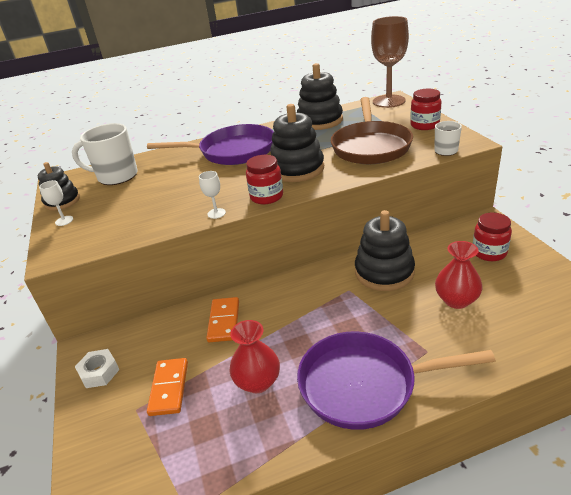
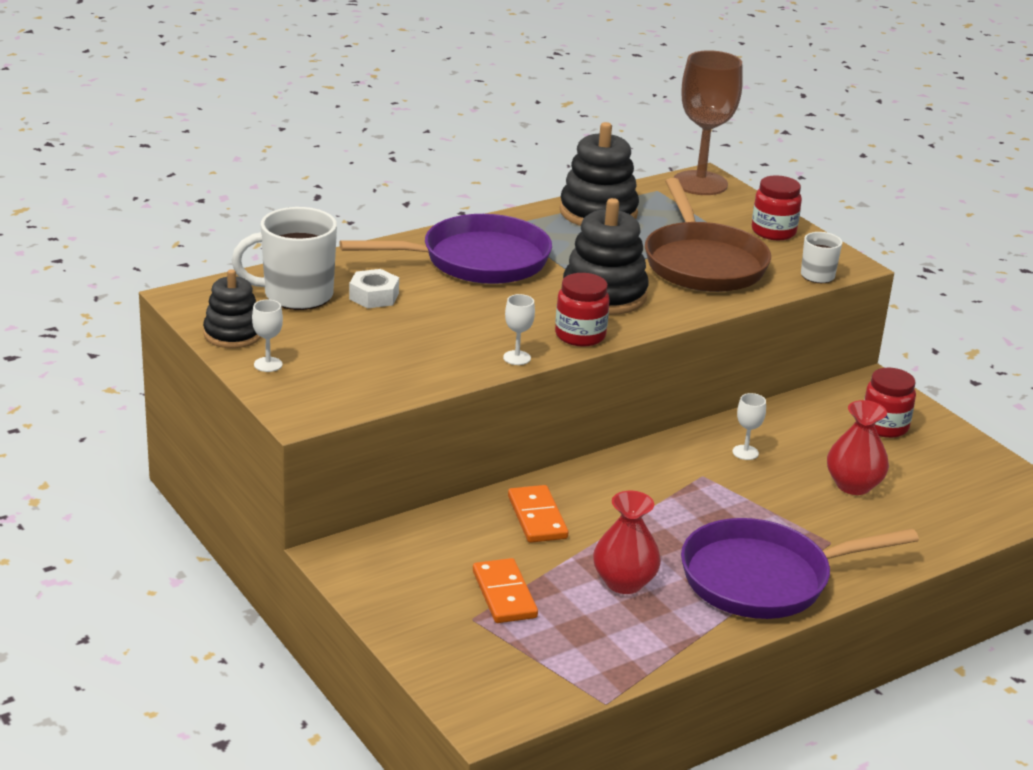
camera: 20 degrees left, 5 degrees down
white nut [75,349,119,388] -> white nut moved to [349,269,399,308]
black stacking toy [355,210,415,291] -> white goblet [732,393,766,460]

